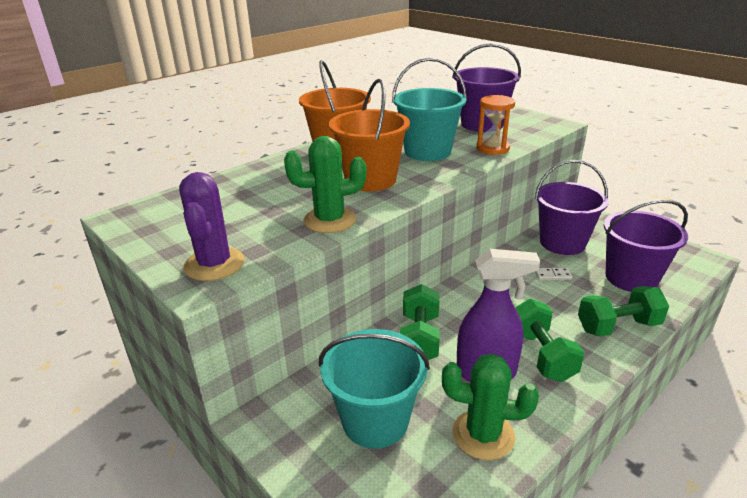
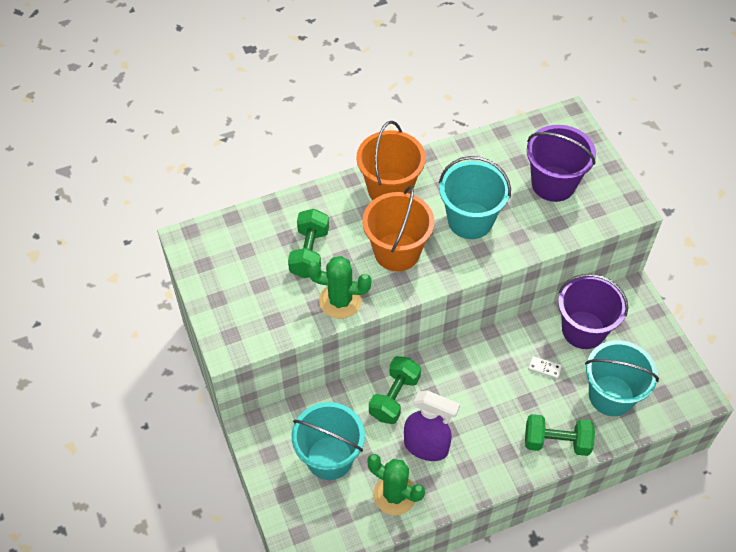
camera: 20 degrees right, 25 degrees up
purple cactus [179,172,244,281] -> none
orange hourglass [476,95,515,155] -> none
green dumbbell [515,299,585,382] -> green dumbbell moved to [288,209,329,278]
purple bucket [604,199,688,292] -> turquoise bucket [585,340,659,416]

